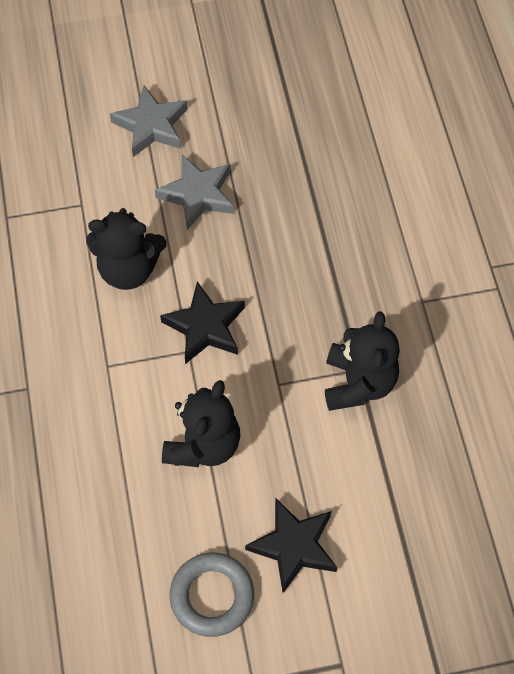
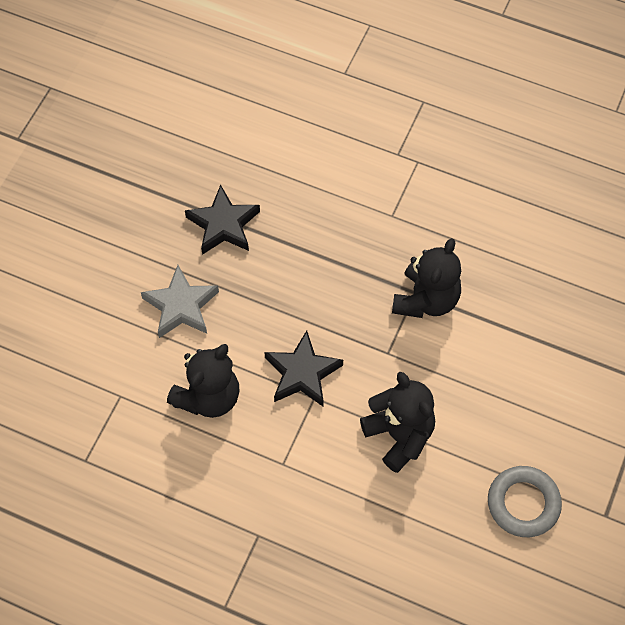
camera: 55 degrees left, 0 degrees up
grey star [110,86,188,157] -> none
black star [245,499,337,593] -> black star moved to [185,184,260,255]
black teddy bear [325,311,400,411] -> black teddy bear turned 75 degrees clockwise [392,238,461,318]

